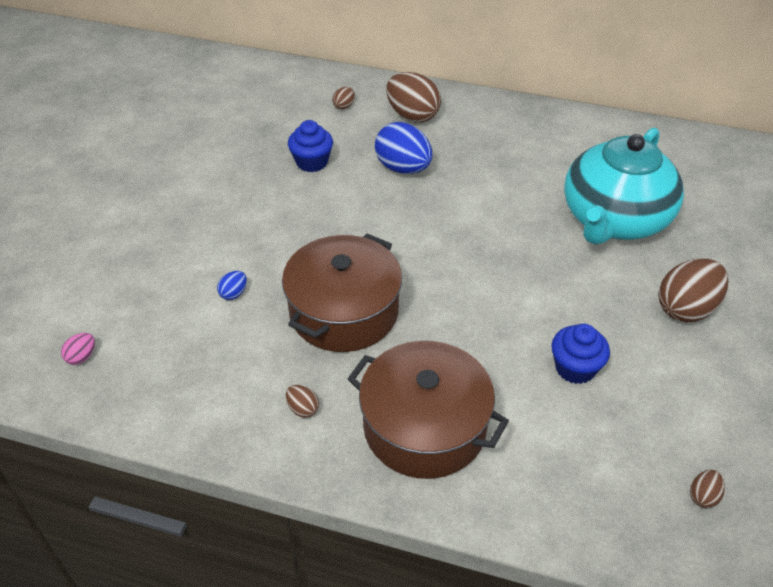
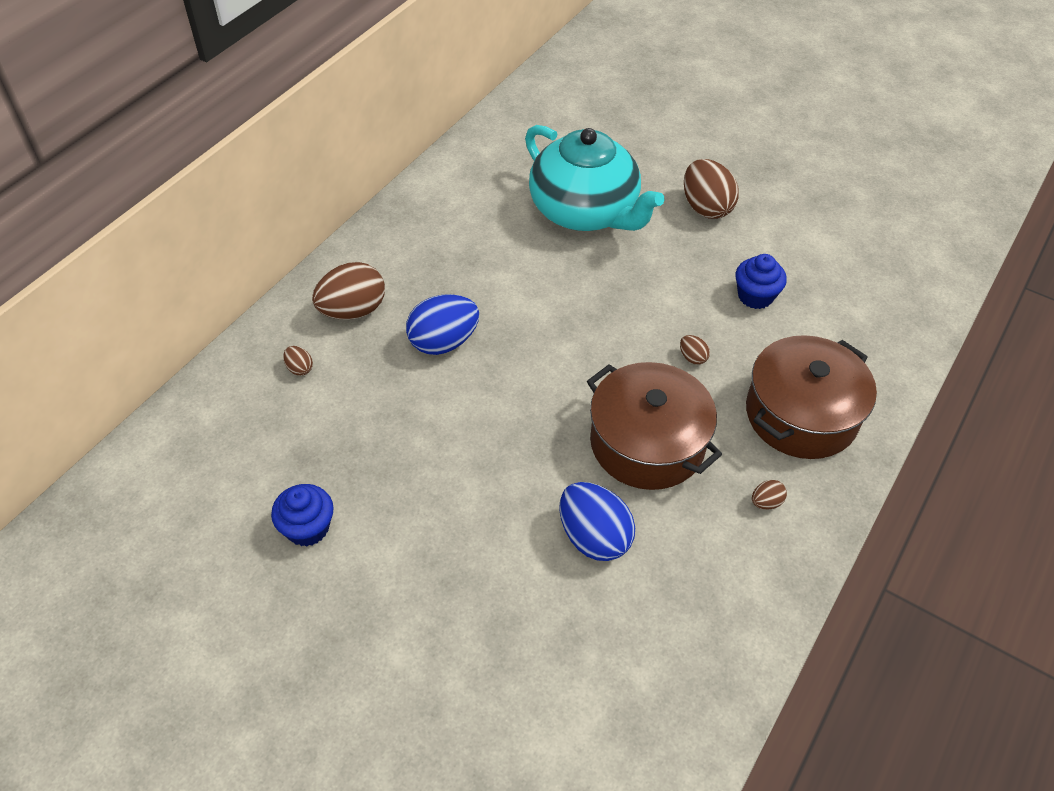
camera: 75 degrees left, 5 degrees up
pink egg [61,333,95,365] -> none
blue egg [217,271,247,300] -> blue egg [559,482,635,561], size x2.22
blue cupcake [288,120,333,172] -> blue cupcake moved to [271,484,334,547]
brown egg [690,470,725,508] -> brown egg moved to [680,335,710,365]

